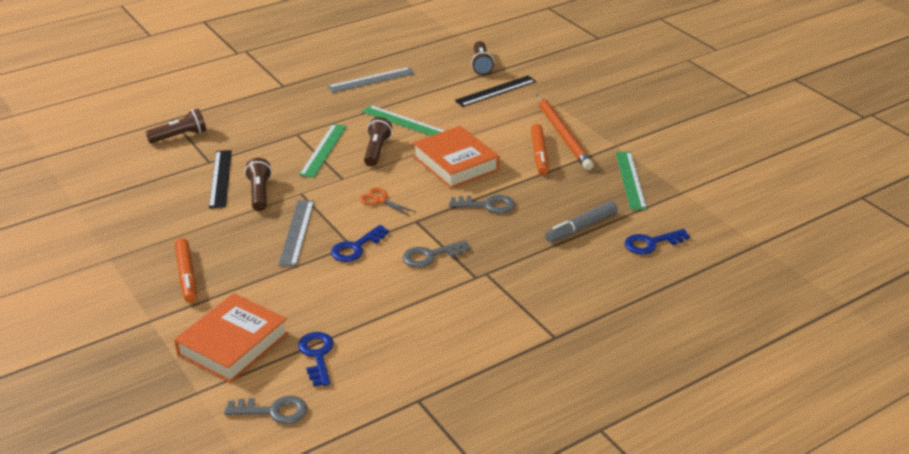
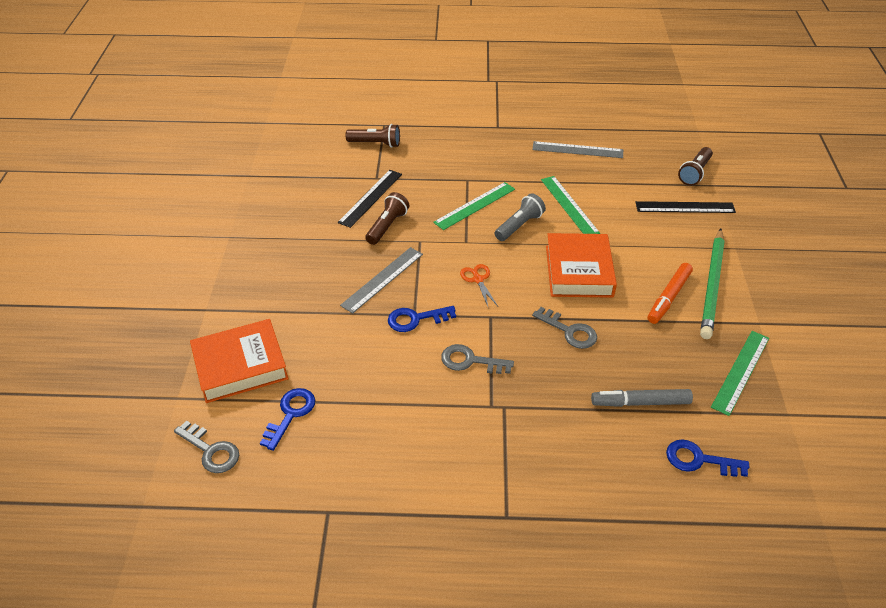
camera: 35 degrees right, 10 degrees up
orange marker [175,238,197,303] -> none
brown flashlight [364,117,392,167] -> grey flashlight [495,193,546,241]
orange pencil [536,94,594,170] -> green pencil [700,228,725,339]

